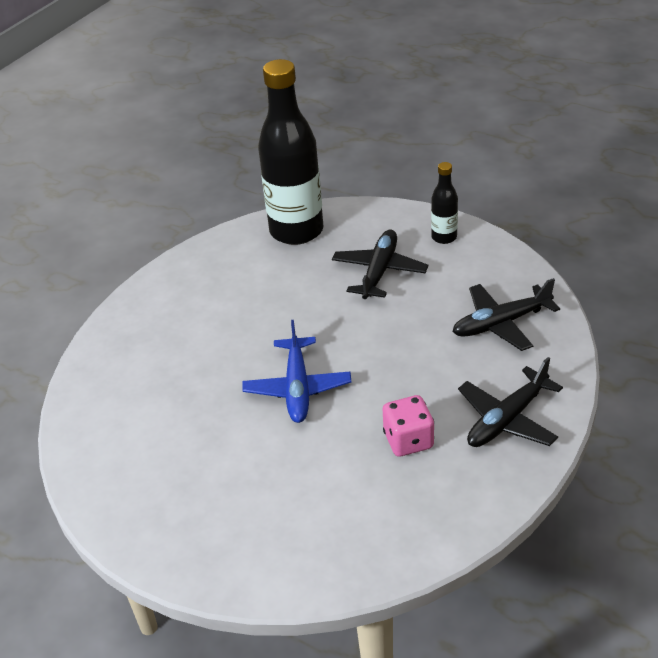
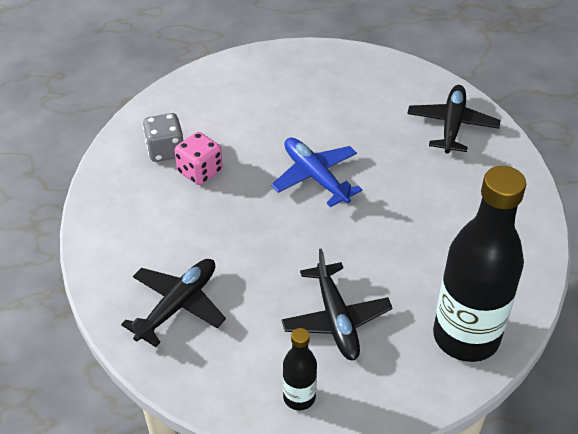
camera: 145 degrees right, 5 degrees up
black plane [458,357,563,447] -> black plane moved to [407,85,500,153]
none -> grey dice [143,113,183,162]

